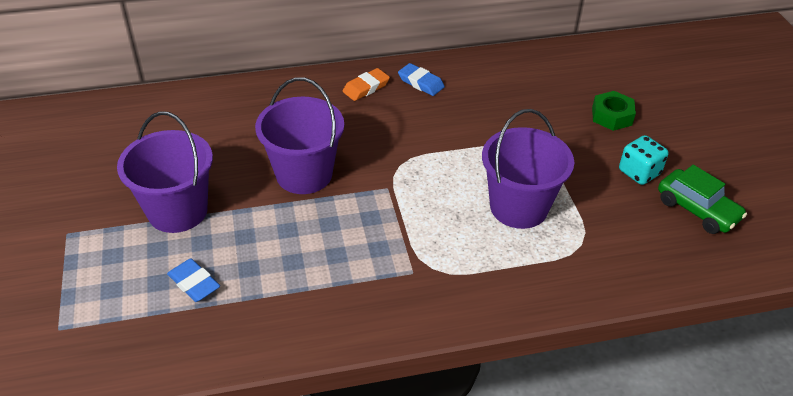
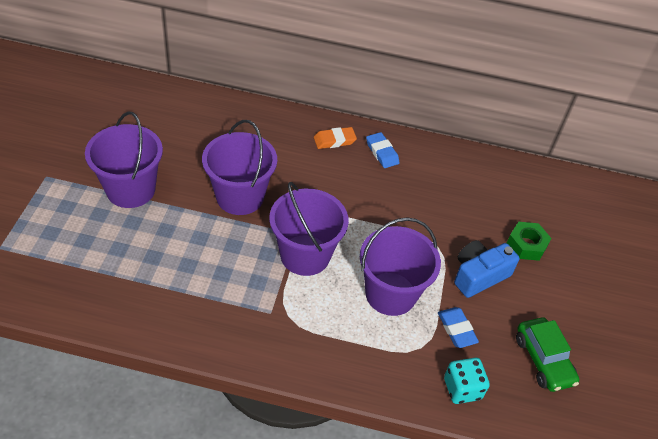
camera: 20 degrees right, 5 degrees up
blue eraser [167,258,220,302] -> blue eraser moved to [438,307,479,348]
turquoise dice [619,135,669,185] -> turquoise dice moved to [444,358,490,404]
none -> purple bucket [269,182,349,276]
none -> blue camera [454,240,520,298]

